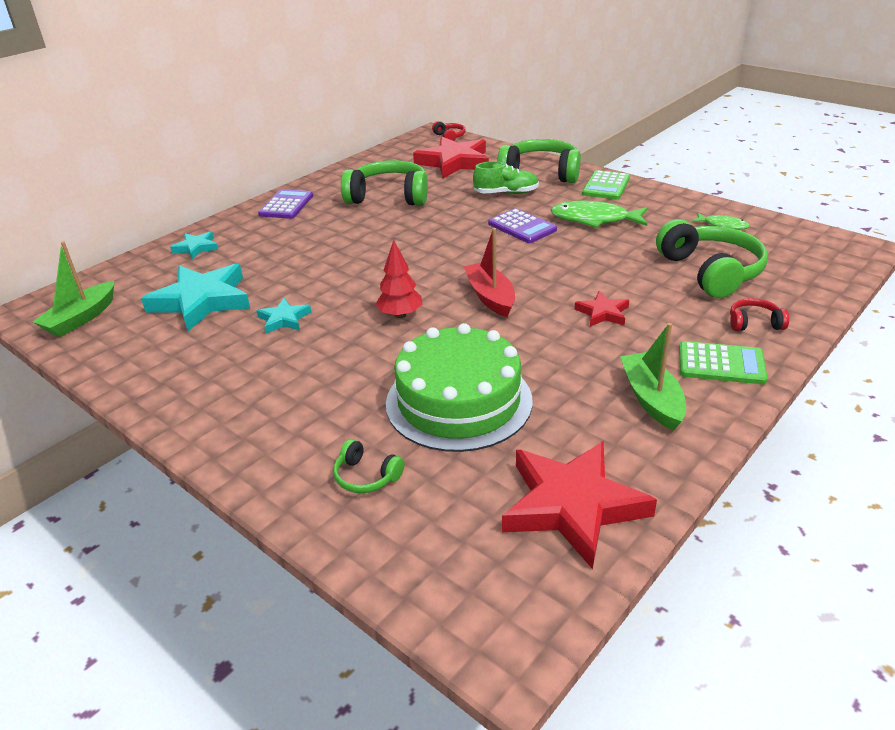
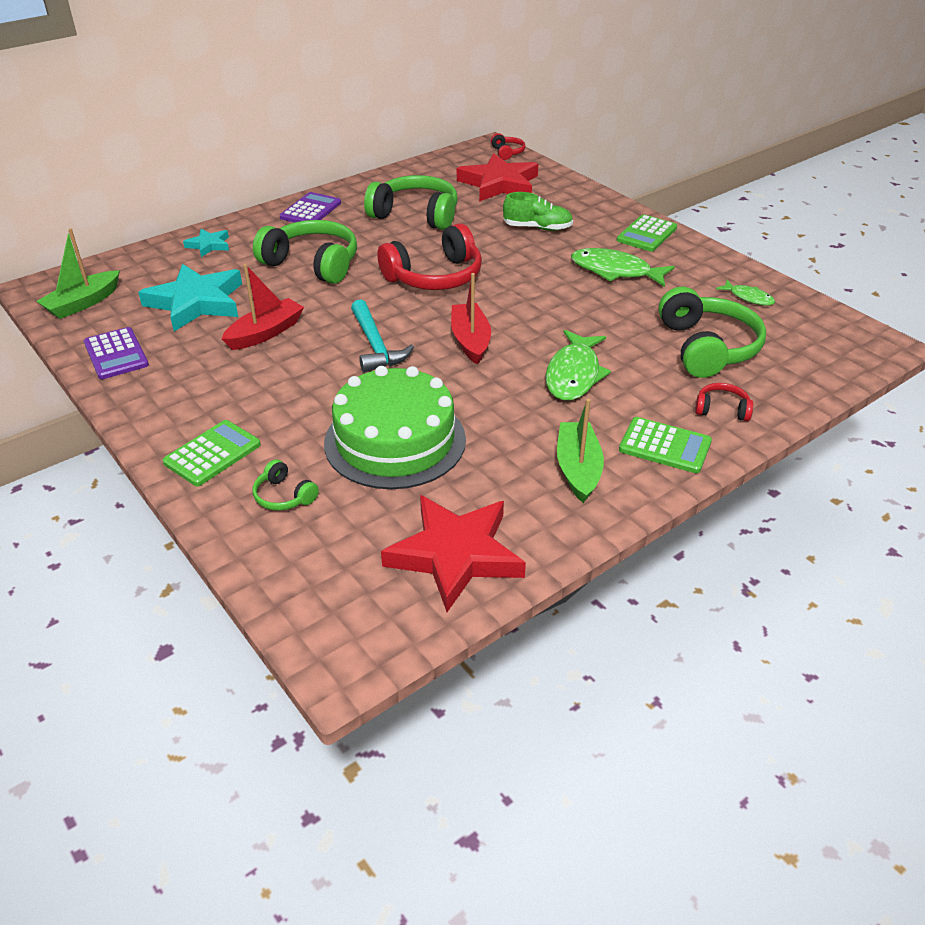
camera: 10 degrees right, 5 degrees up
turquoise star [256,298,311,334] -> red boat [222,264,304,350]
red tree [375,240,422,318] -> turquoise hammer [351,299,414,373]
purple calculator [488,208,557,243] -> purple calculator moved to [84,327,149,379]
green headphones [497,139,581,183] -> green headphones moved to [253,220,357,284]
red star [574,291,629,327] -> green fish [545,330,611,401]
none -> green calculator [163,420,261,486]
none -> red headphones [377,223,482,290]

